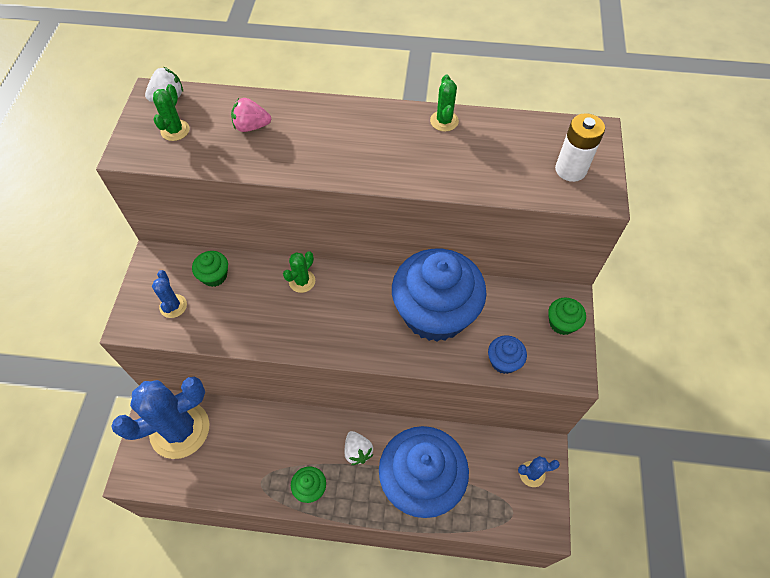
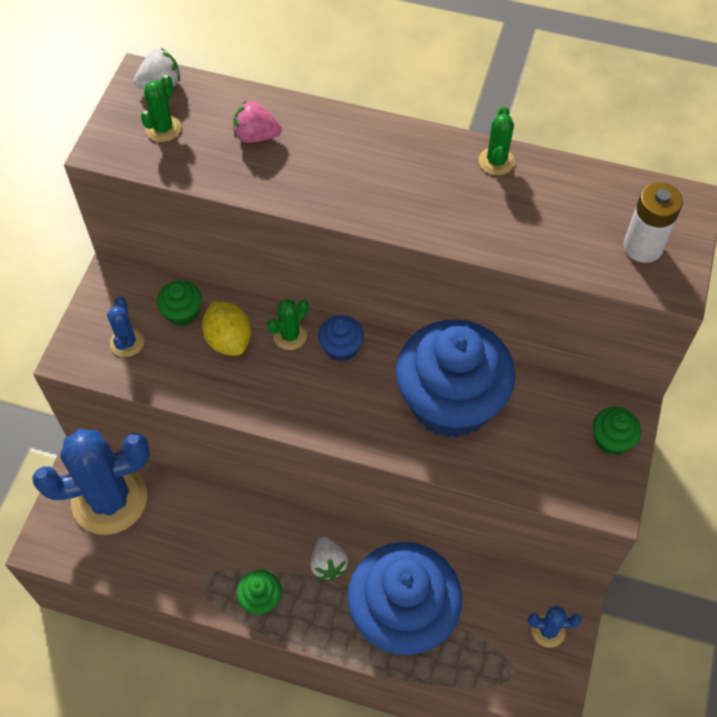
camera: 10 degrees right, 0 degrees up
blue cupcake [488,335,527,374] -> blue cupcake moved to [318,315,364,362]
none -> yellow lemon [202,301,251,356]

